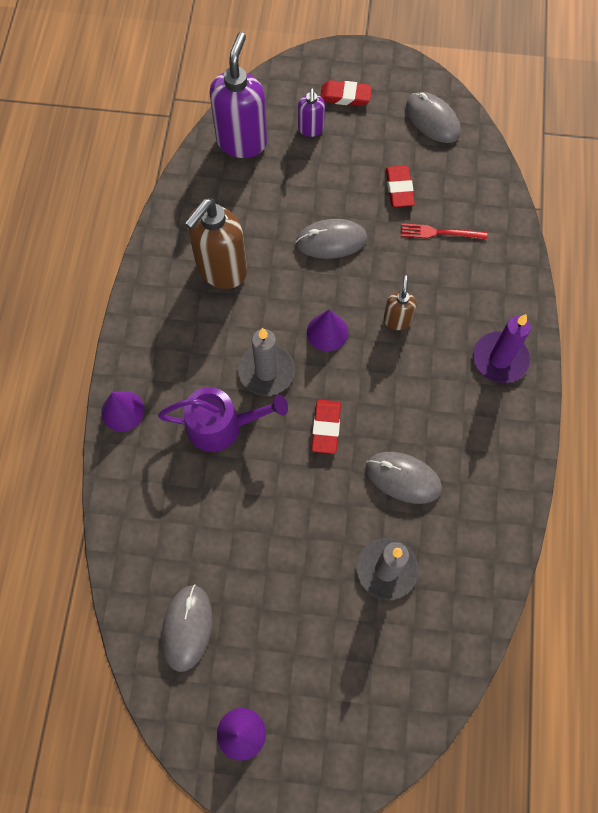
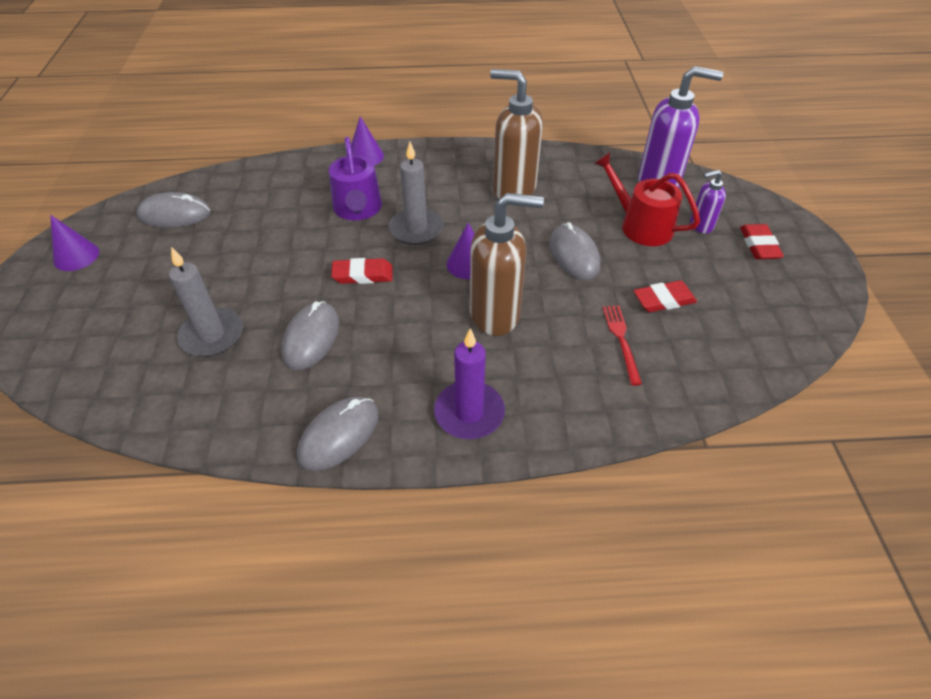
camera: 80 degrees right, 20 degrees down
brown soap dispenser [383,276,417,330] -> brown soap dispenser [470,193,544,336], size x1.96
grey mouse [406,92,461,143] -> grey mouse moved to [297,397,379,471]
none -> red watering can [593,152,700,246]

